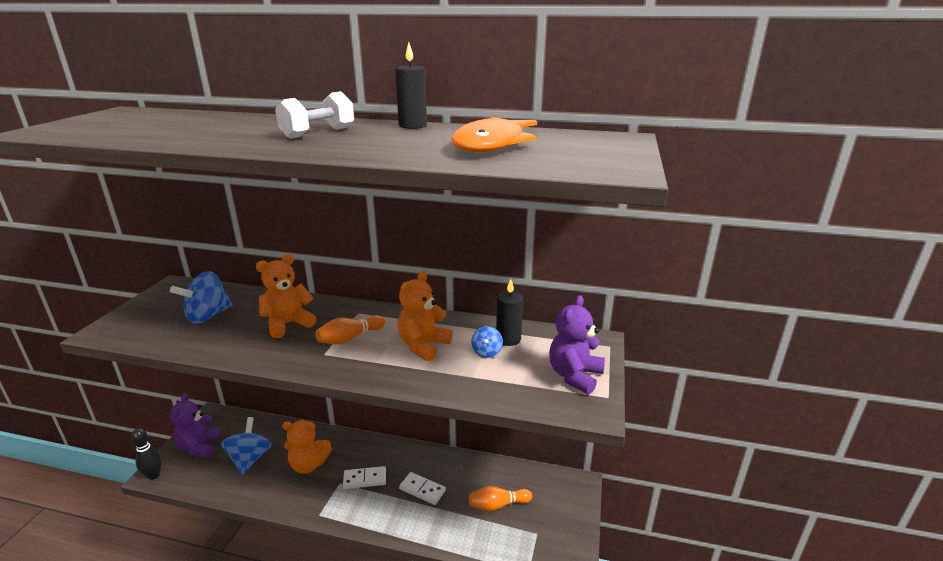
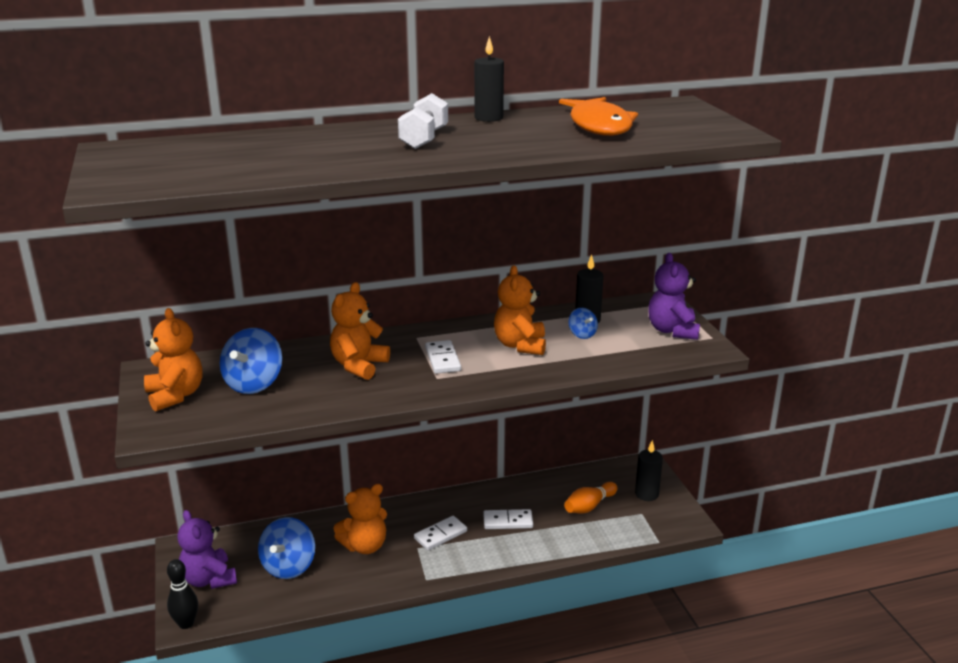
camera: 30 degrees left, 0 degrees up
blue spinning top [221,417,271,475] -> blue spinning top turned 135 degrees counterclockwise [258,517,315,579]
orange bowling pin [316,315,385,345] -> white domino [425,340,461,374]
none -> orange teddy bear [144,308,202,412]
none -> black candle [635,440,663,501]

